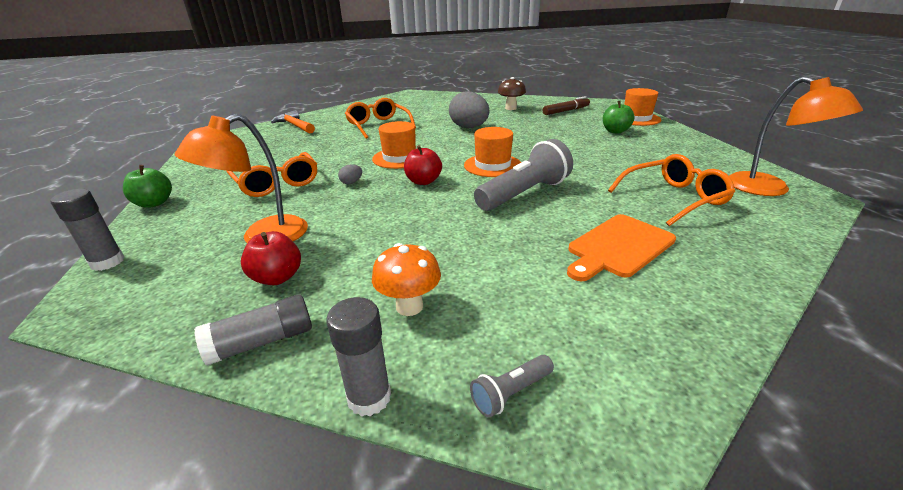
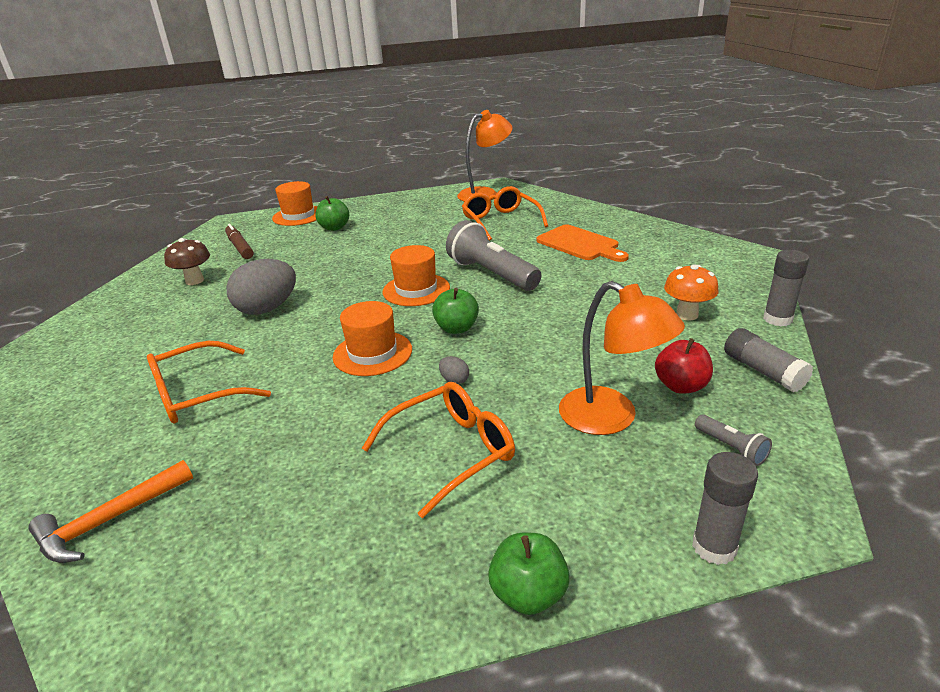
camera: 90 degrees left, 0 degrees up
red apple [404,145,442,185] -> green apple [432,288,479,334]
grey flashlight [470,355,554,418] -> grey flashlight moved to [695,414,772,466]

